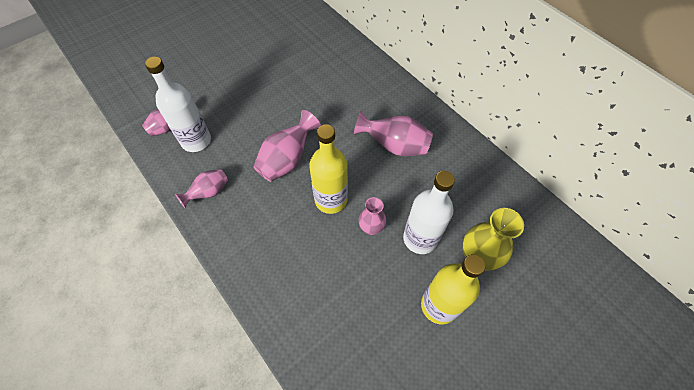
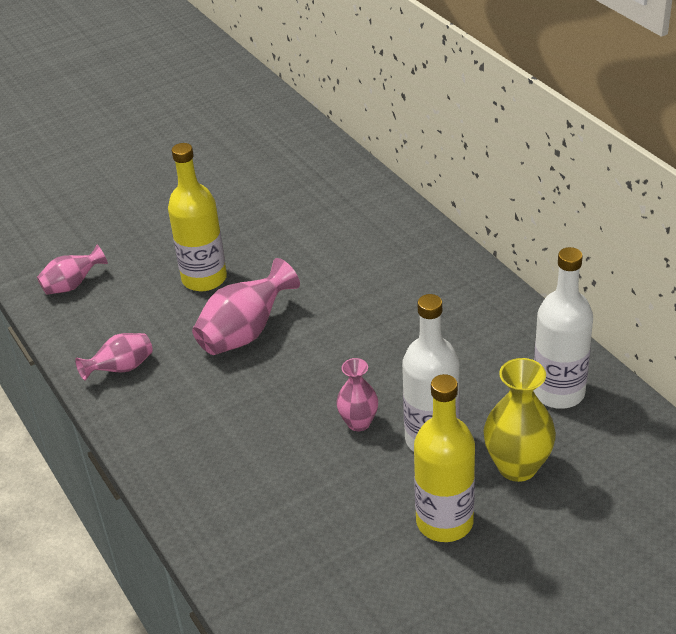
camera: 10 degrees right, 20 degrees down
white bottle [145,57,211,152] -> white bottle moved to [534,247,593,409]
yellow bottle [309,124,348,214] -> yellow bottle moved to [168,143,227,291]
pink vase [353,111,433,156] -> none

